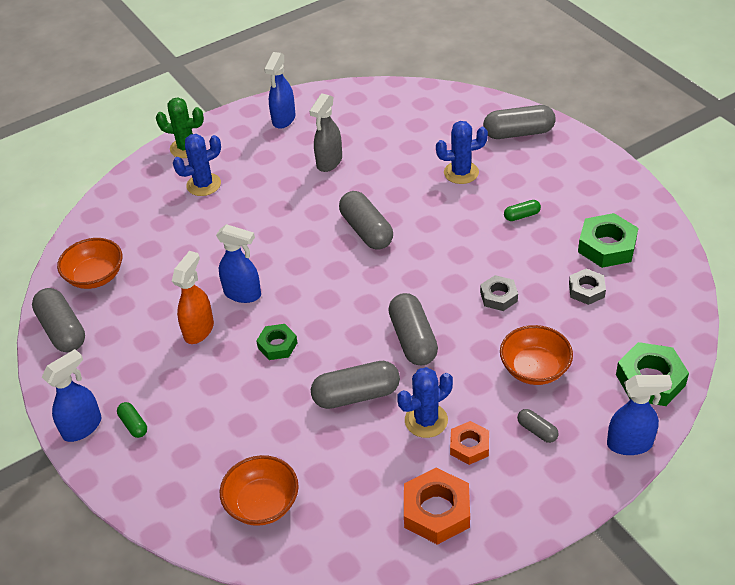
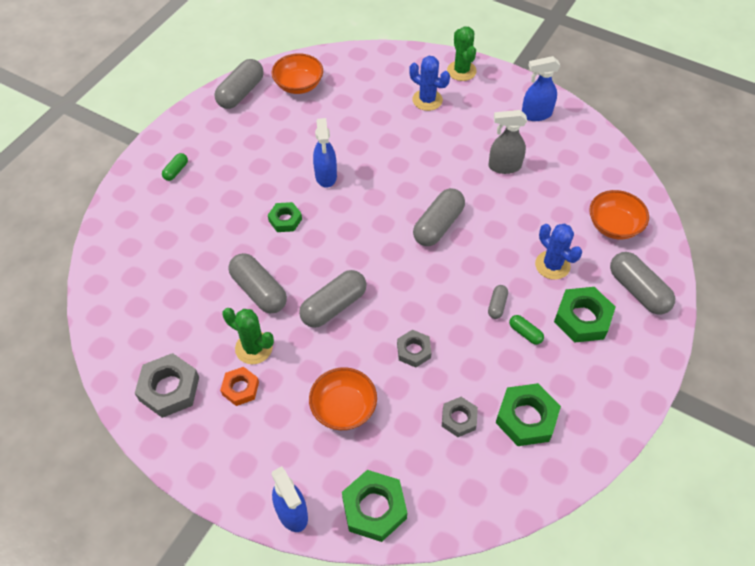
camera: 60 degrees right, 10 degrees up
blue spray bottle [42,349,102,442] -> none
orange spray bottle [172,251,214,344] -> none
orange bowl [220,455,299,526] -> orange bowl moved to [589,190,649,240]
blue cactus [397,367,453,438] -> green cactus [222,308,274,364]
orange nut [404,468,470,545] -> grey nut [135,353,199,418]
grey capsule [517,409,559,443] -> grey capsule moved to [488,285,508,319]
none -> green nut [554,287,616,342]

